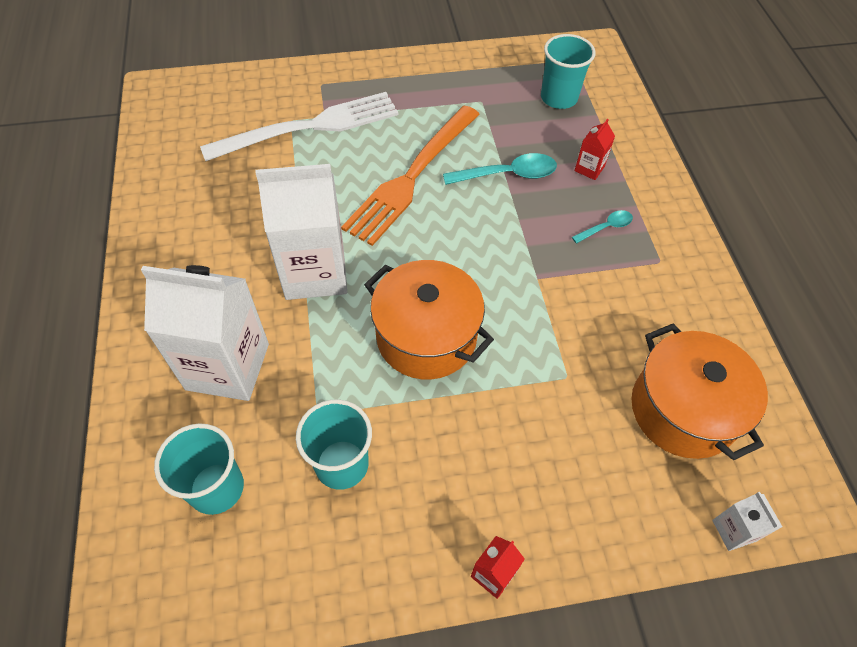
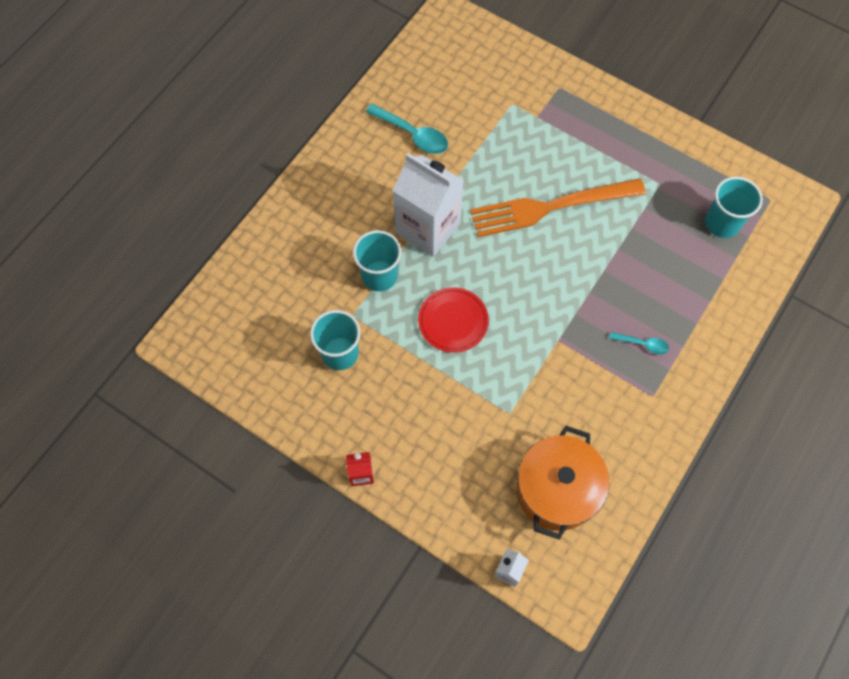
camera: 45 degrees right, 10 degrees up
white carton [141,265,269,401] -> none
turquoise cup [154,424,244,515] -> turquoise cup moved to [353,230,402,291]
white fork [200,92,399,161] -> none
orange pot [364,260,494,379] -> red plate [418,287,489,353]
turquoise spoon [443,153,557,185] -> turquoise spoon moved to [366,104,448,154]
red carton [574,119,615,180] -> none

